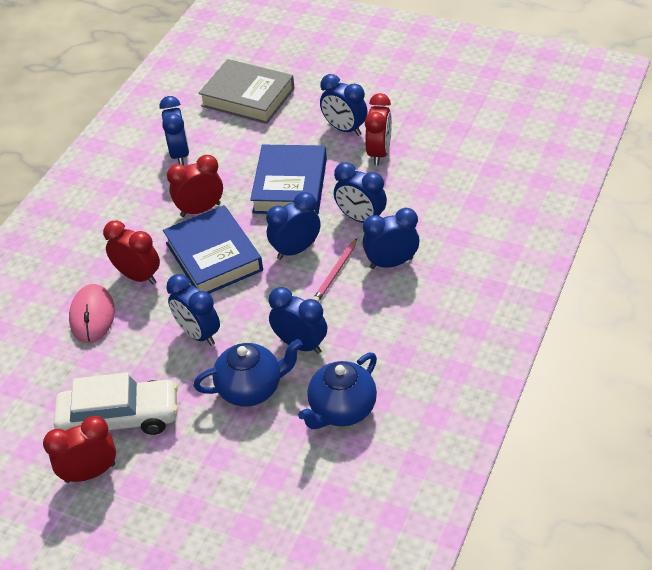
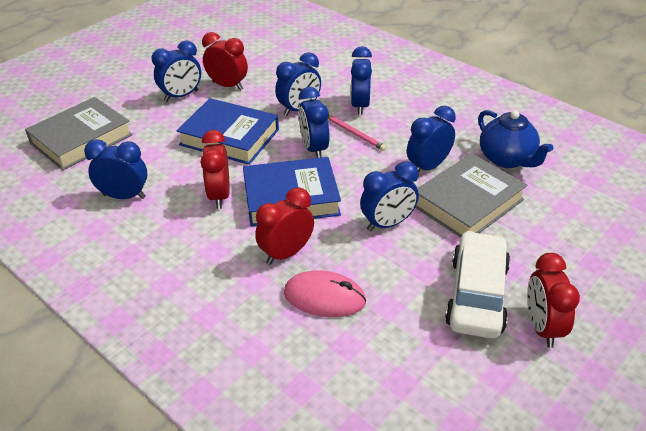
camera: 75 degrees left, 5 degrees down
blue teapot [194,339,302,406] -> grey book [415,153,528,237]

